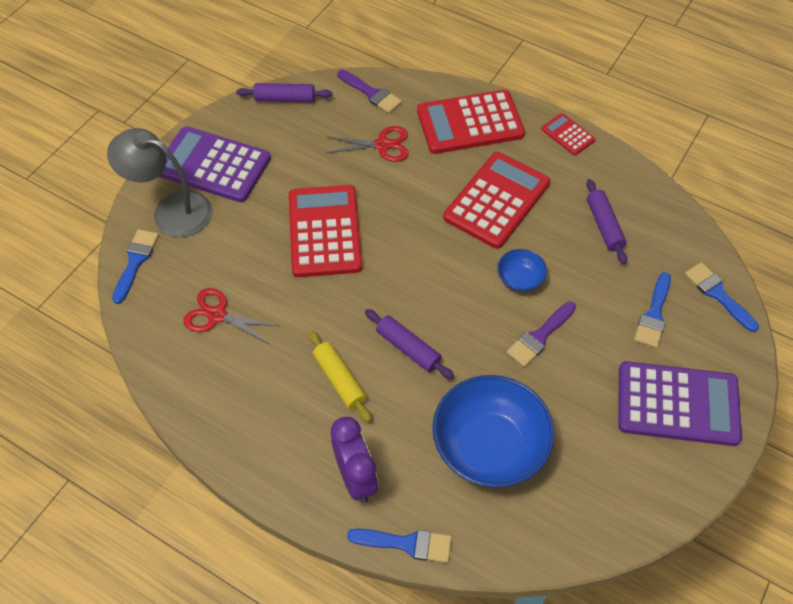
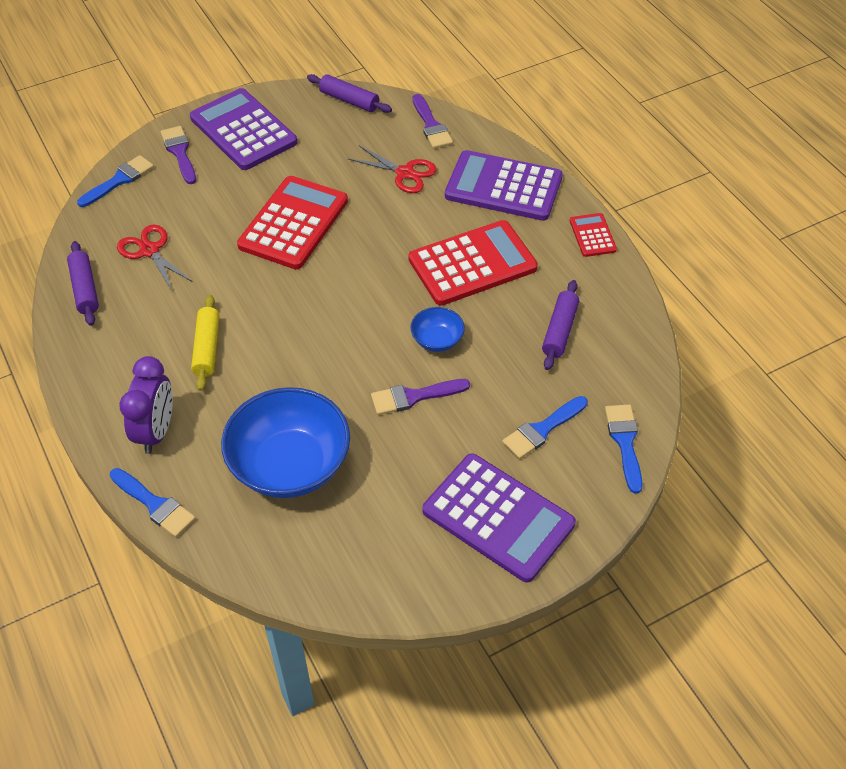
camera: 30 degrees right, 5 degrees down
grey lamp [107,128,212,237] -> purple brush [160,126,196,184]
purple rolling pin [365,309,454,379] -> purple rolling pin moved to [67,241,99,326]
red calculator [417,90,525,154] -> purple calculator [445,150,563,221]

